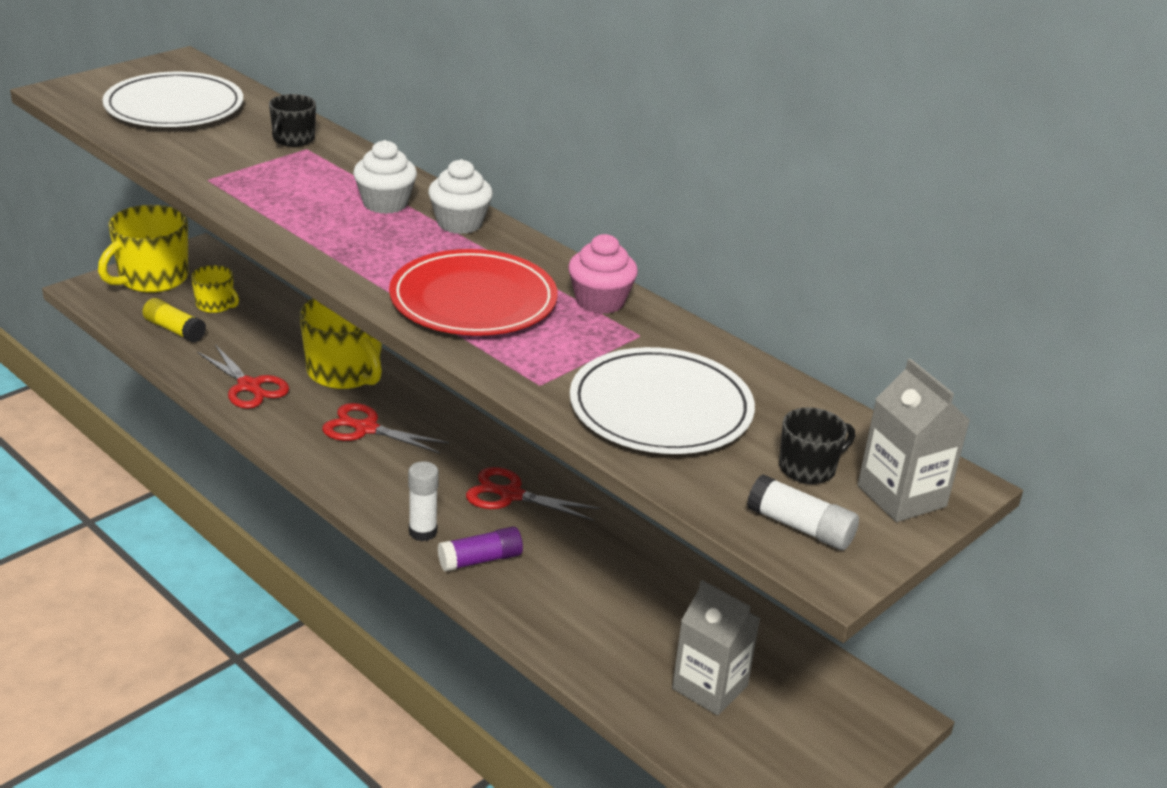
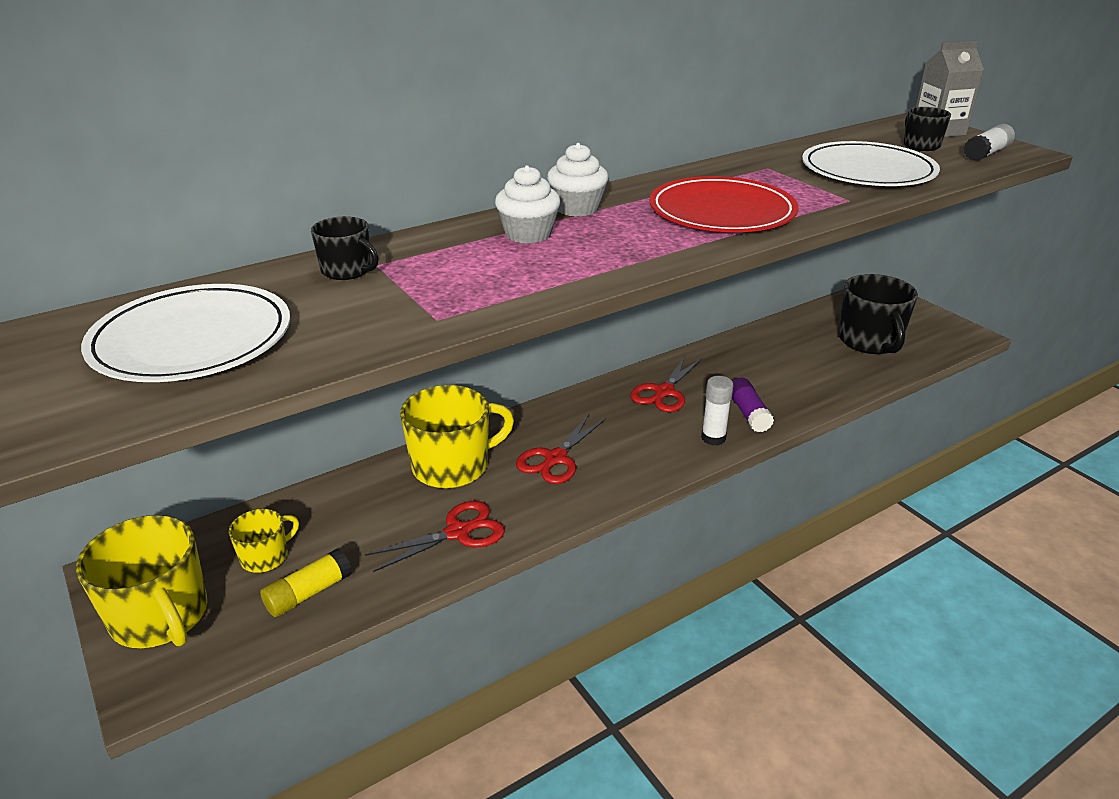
camera: 75 degrees left, 0 degrees up
pink cupcake [568,234,638,314] -> none
grey carton [672,580,761,716] -> black mug [838,274,918,354]

